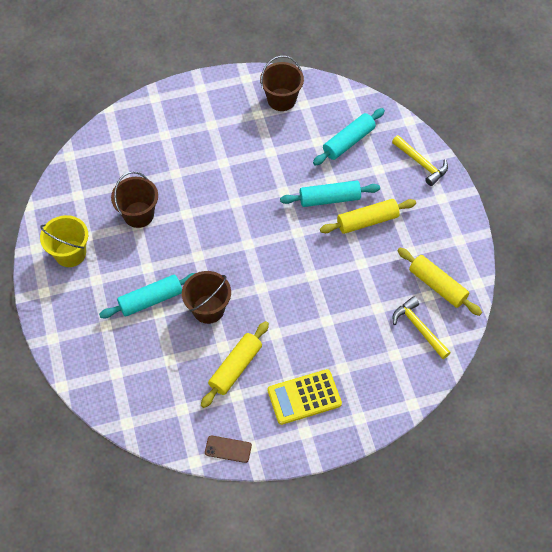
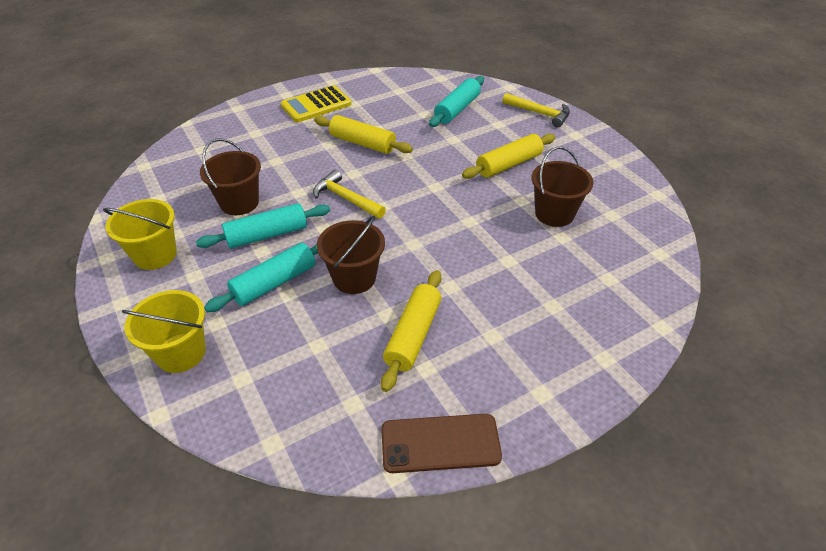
camera: 15 degrees left, 15 degrees down
brown phone [205,435,252,463] -> brown phone [381,414,502,473], size x1.66
brown bucket [260,56,304,111] -> brown bucket moved to [531,147,594,227]
yellow calculator [267,369,342,425] -> yellow calculator moved to [281,85,351,122]
turquoise rolling pin [280,181,380,207] -> turquoise rolling pin moved to [196,203,330,249]
yellow hammer [393,296,451,359] -> yellow hammer moved to [313,170,386,218]
yellow rolling pin [397,248,482,316] -> yellow rolling pin moved to [314,115,413,154]
none -> yellow bucket [122,290,206,373]

